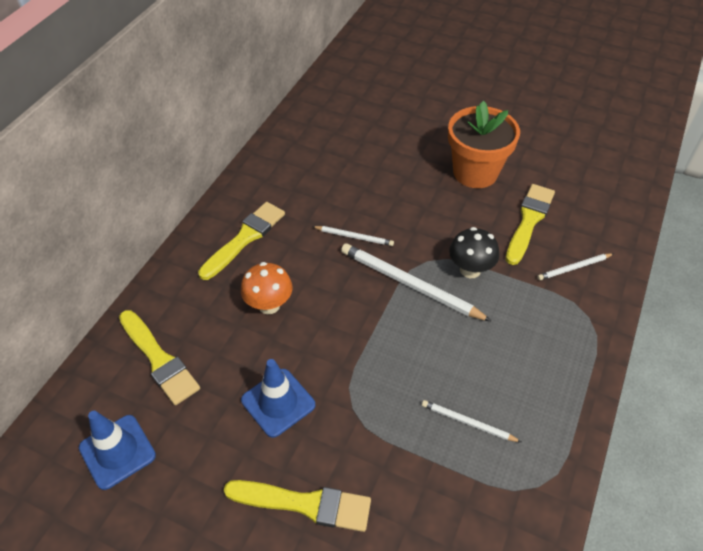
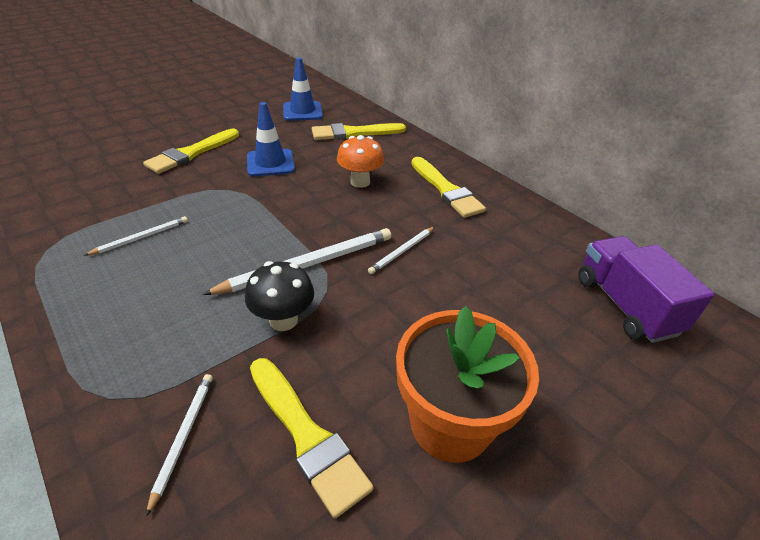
camera: 115 degrees right, 10 degrees down
none -> purple truck [578,236,715,343]

